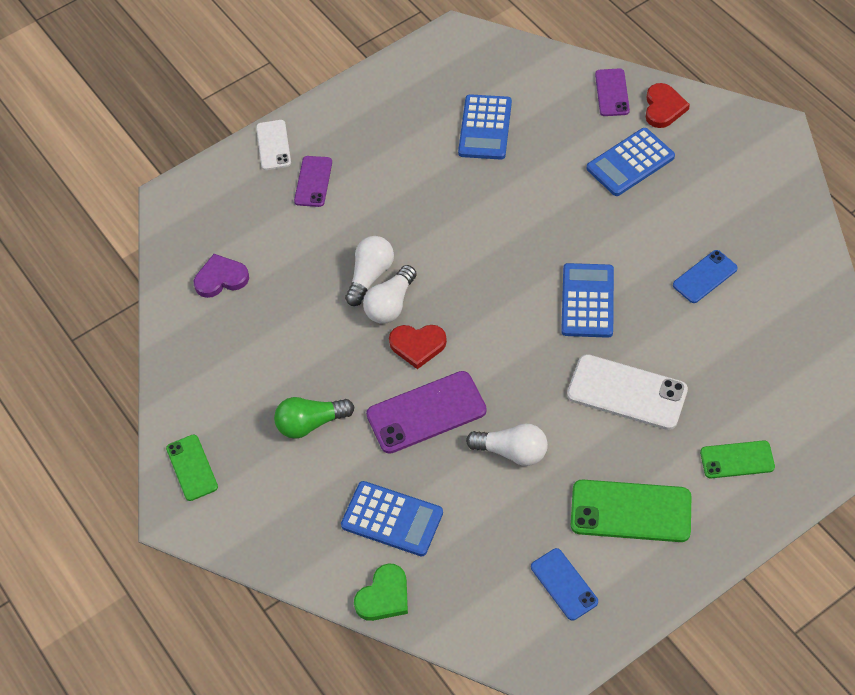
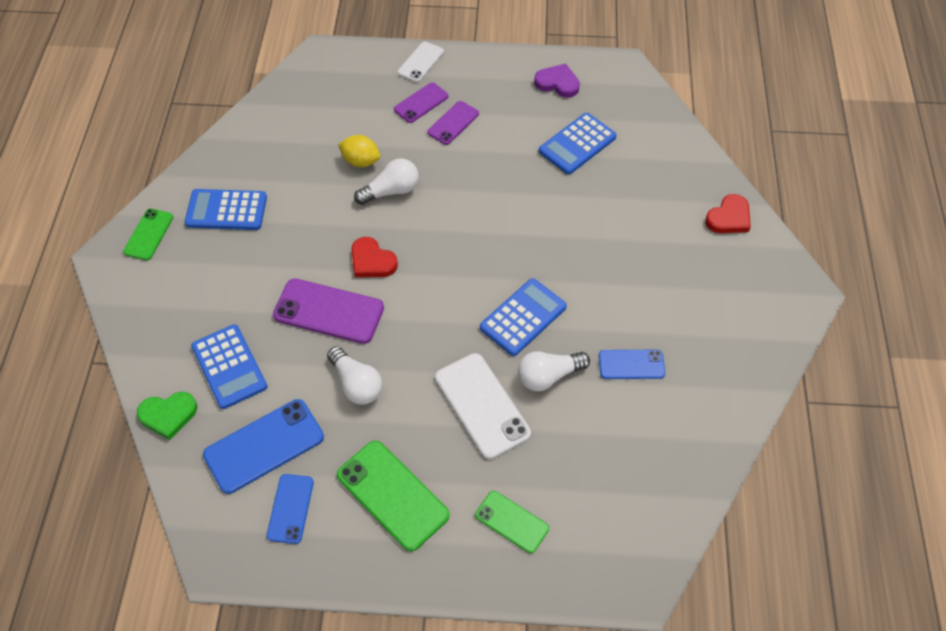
camera: 35 degrees right, 0 degrees up
purple heart [194,254,249,298] -> purple heart moved to [534,63,580,98]
green light bulb [274,397,355,439] -> none
white light bulb [363,265,417,324] -> white light bulb moved to [518,351,590,391]
blue calculator [587,128,675,196] -> blue calculator moved to [185,189,267,230]
purple phone [595,68,630,116] -> purple phone moved to [427,101,479,145]
none -> blue phone [203,399,324,494]
none -> yellow lemon [338,135,380,167]

